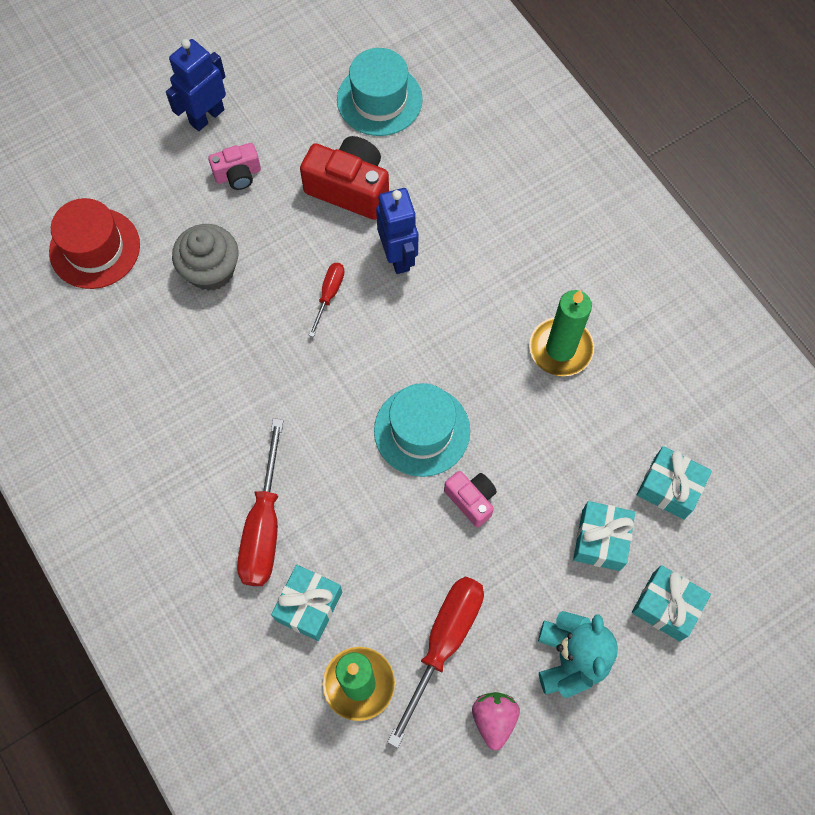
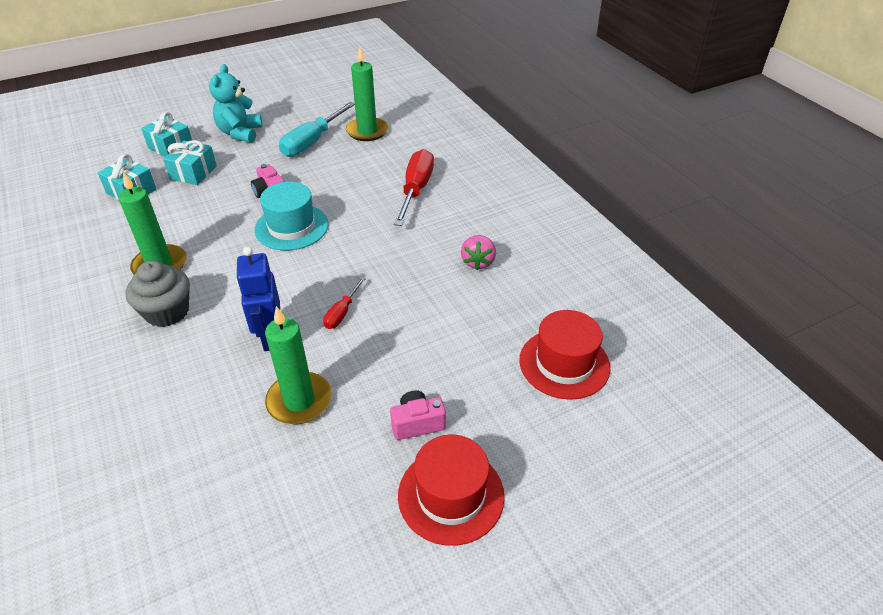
camera: 175 degrees left, 25 degrees down
blue robot [166,39,226,131] -> red hat [398,435,505,546]
grey cupcake [172,224,239,291] -> grey cupcake moved to [125,261,190,327]
turquoise gift [271,565,342,641] -> none
red camera [300,136,389,220] -> green candle [265,306,332,424]
turquoise hat [337,48,423,136] -> none
red screwdriver [387,576,484,748] -> turquoise screwdriver [279,102,355,157]
pink strawberry [472,692,520,750] -> pink strawberry moved to [461,235,496,270]

